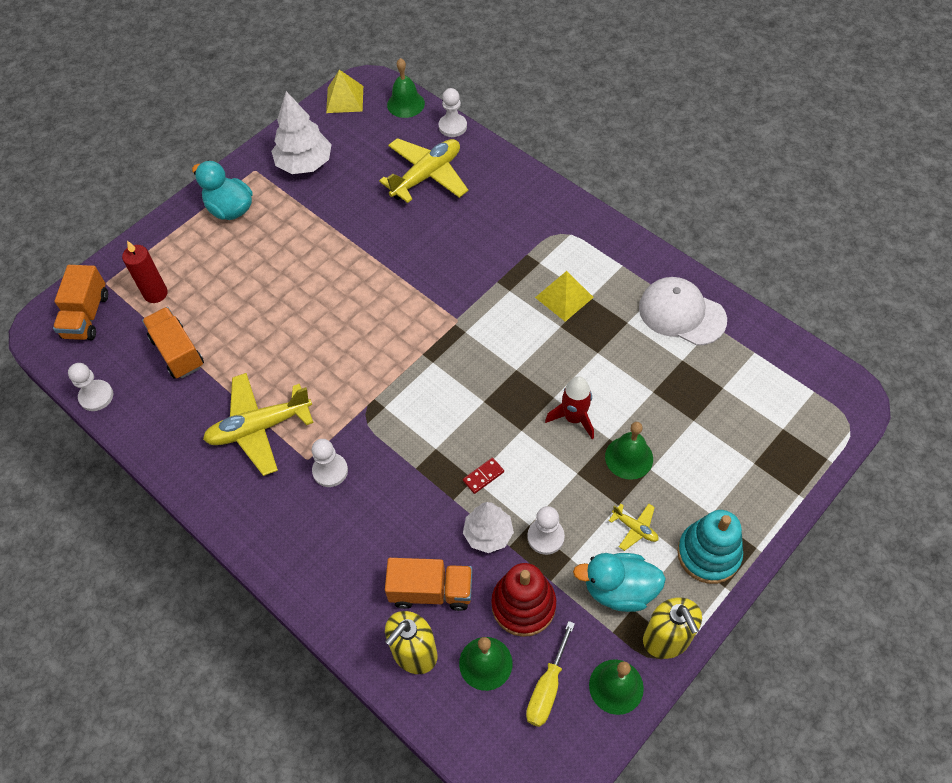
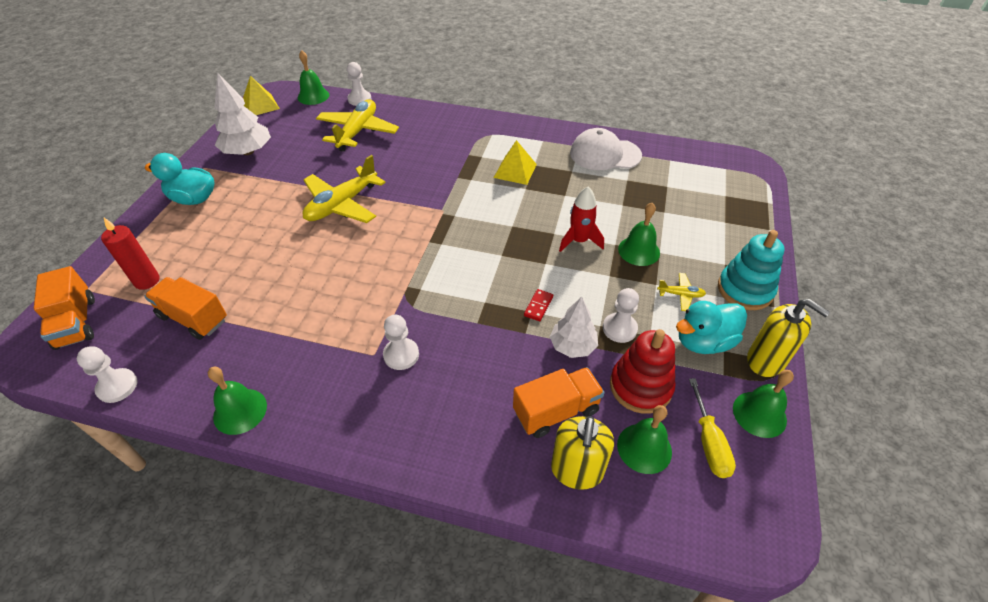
camera: 30 degrees left, 10 degrees down
yellow plane [203,373,314,476] -> yellow plane moved to [302,155,386,223]
none -> green bell [208,367,267,435]

